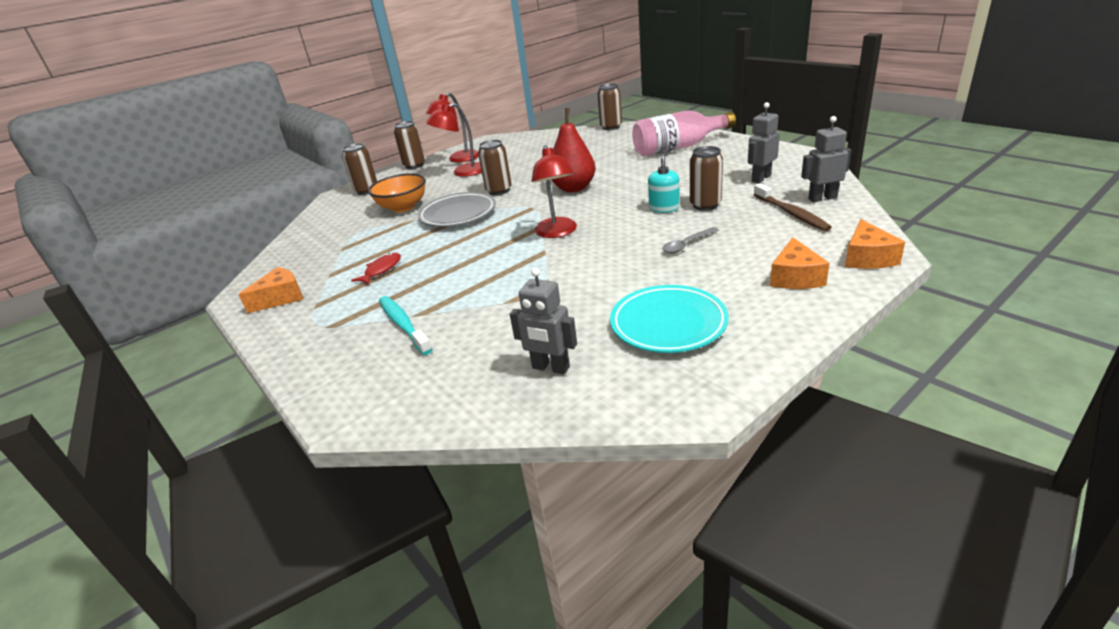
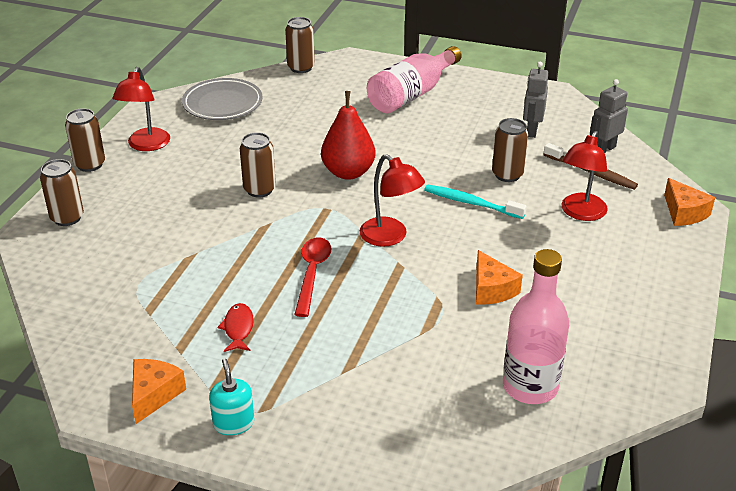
camera: 35 degrees left, 5 degrees up
orange bowl [368,173,426,213] -> none
turquoise toothbrush [379,296,433,355] -> turquoise toothbrush moved to [424,185,527,219]
grey plate [418,192,496,227] -> grey plate moved to [182,78,262,120]
red lamp [426,103,482,177] -> red lamp moved to [562,131,608,221]
grey robot [510,268,577,374] -> pink bottle [503,249,569,404]
turquoise plate [610,285,729,353] -> none
turquoise soap dispenser [648,152,680,213] -> turquoise soap dispenser moved to [209,358,254,435]
grey spoon [662,227,718,253] -> none
orange cheese [770,237,830,289] -> orange cheese moved to [476,250,523,304]
none -> red spoon [294,237,331,317]

